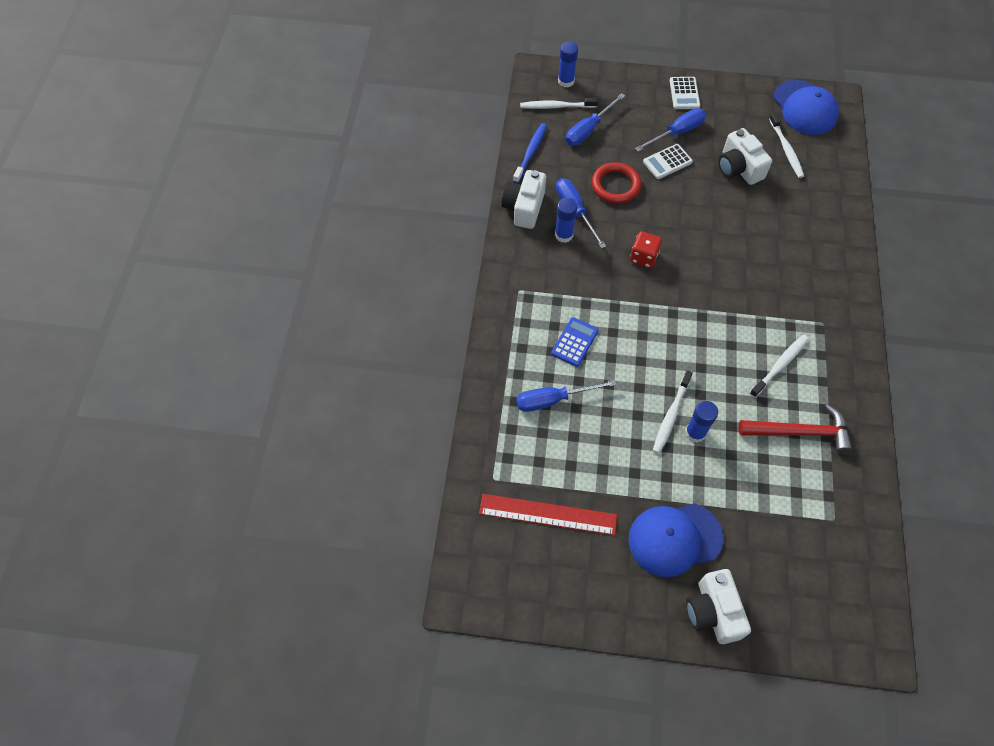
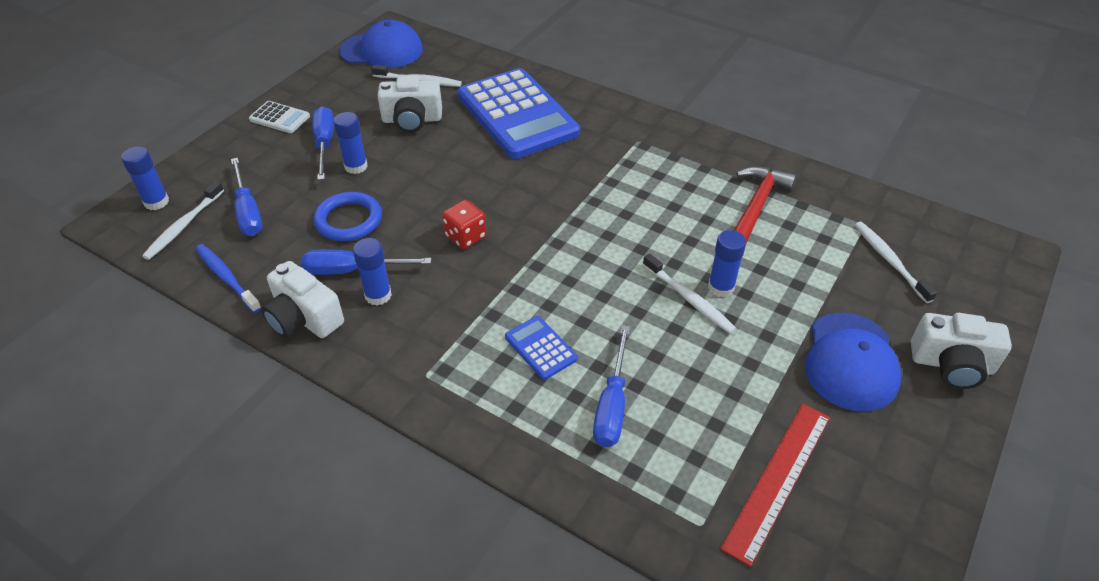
camera: 65 degrees left, 15 degrees down
red ring [591,162,641,204] -> blue ring [313,192,382,241]
white calculator [643,144,693,179] -> blue glue stick [333,112,368,174]
white toothbrush [750,335,809,398] -> white toothbrush moved to [855,222,937,303]
none -> blue calculator [458,68,580,159]

